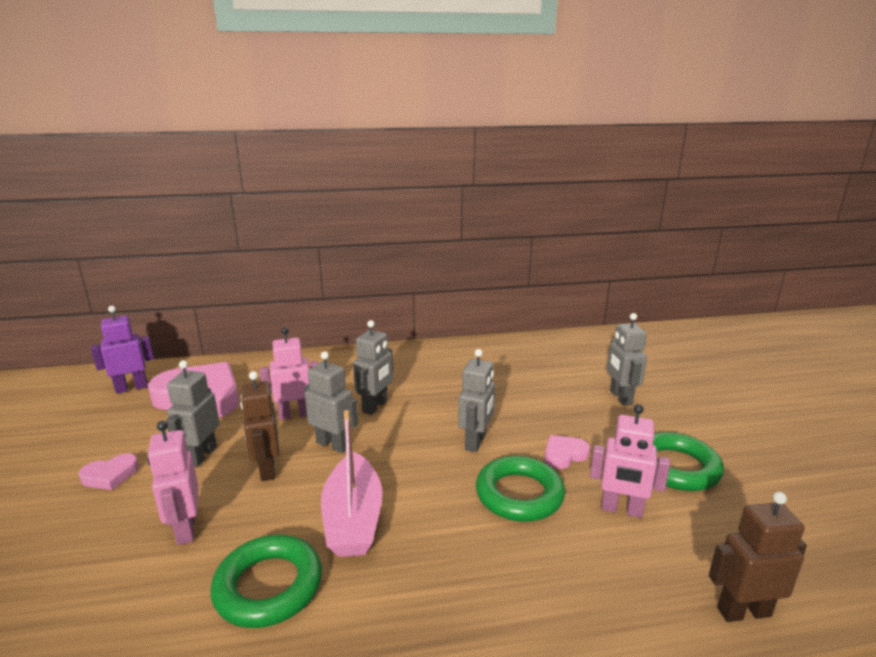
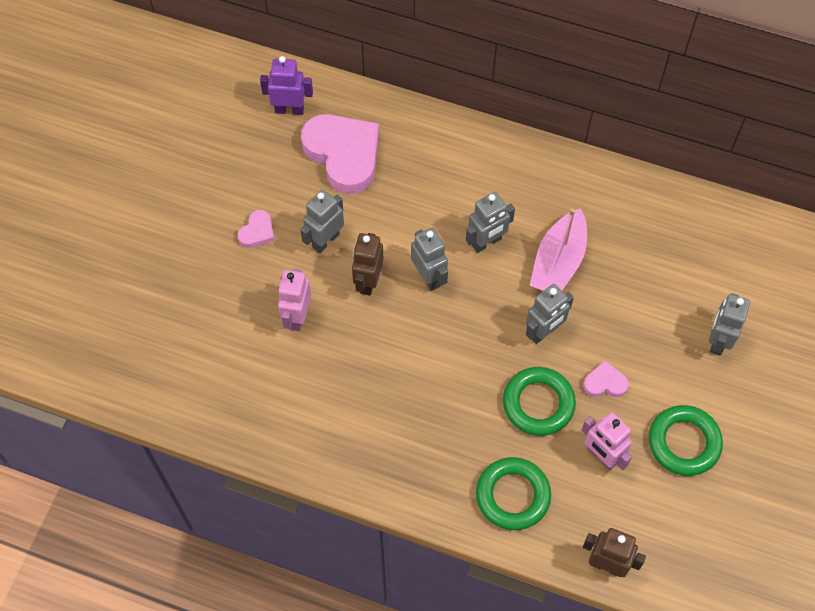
camera: 30 degrees right, 40 degrees up
pink heart [79,453,139,490] -> pink heart turned 60 degrees counterclockwise [238,210,274,248]
green ring [210,535,322,628] -> green ring moved to [476,457,551,530]
pink robot [260,327,318,420] -> none
pink boat [321,410,382,557] -> pink boat moved to [530,208,587,291]

